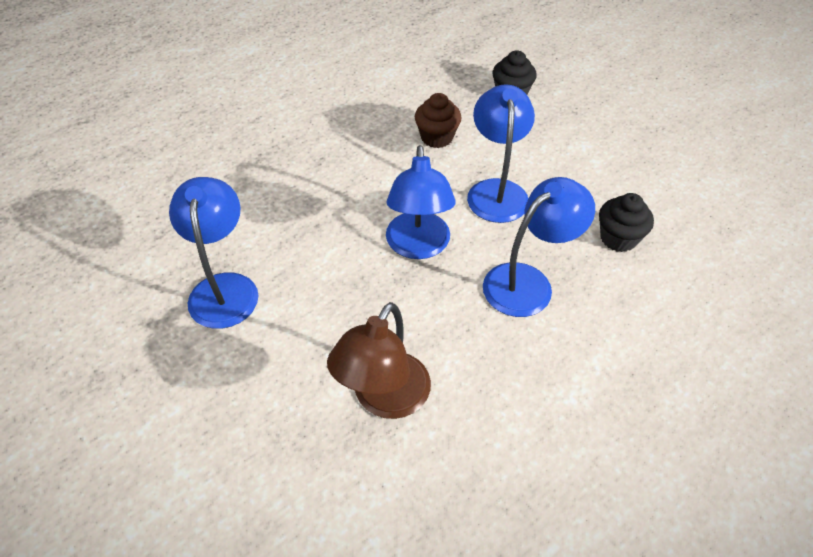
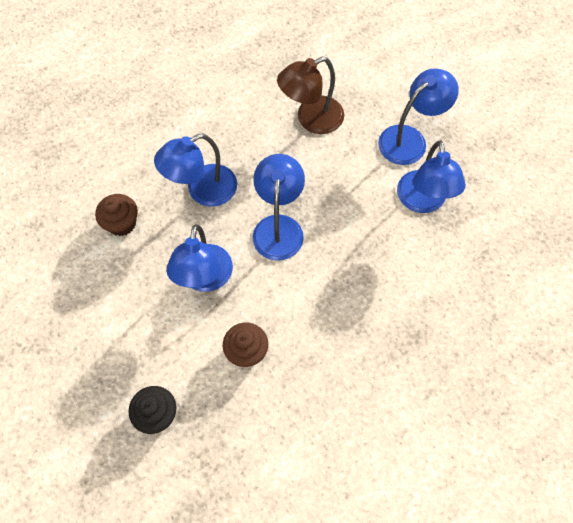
camera: 175 degrees left, 15 degrees up
brown lamp [327,302,431,419] -> brown lamp turned 150 degrees counterclockwise [277,57,344,134]
black cupcake [599,193,654,252] -> brown cupcake [95,194,138,236]
none -> blue lamp [378,68,459,165]

